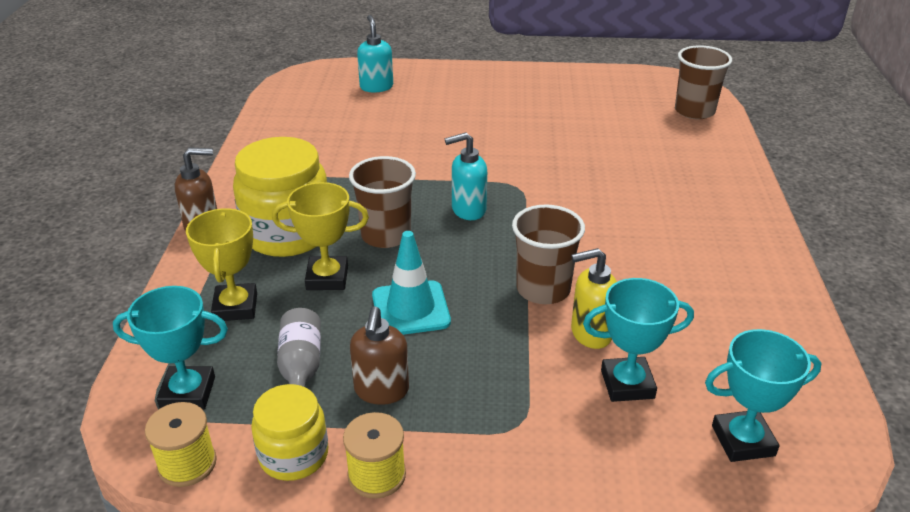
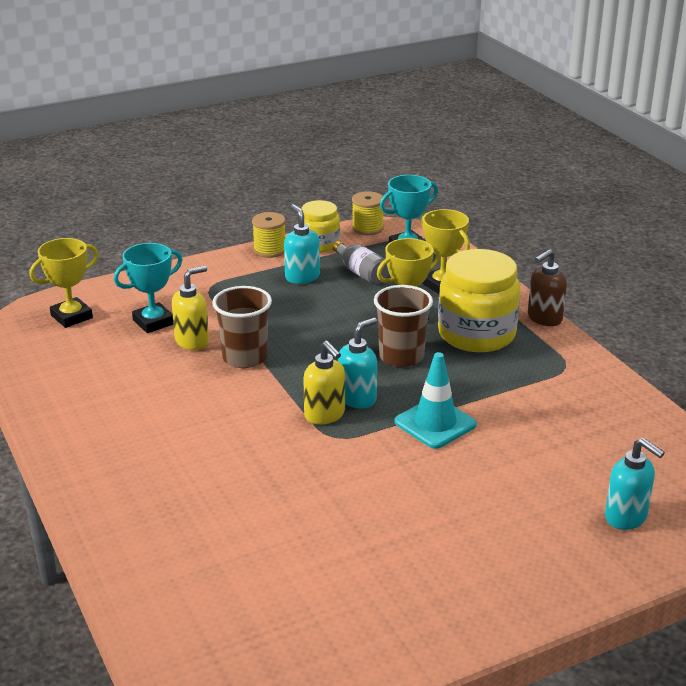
camera: 150 degrees right, 5 degrees down
brown soap dispenser [350,306,409,405] -> turquoise soap dispenser [284,204,320,284]
turquoise traffic cone [372,231,451,335] -> turquoise traffic cone moved to [394,352,477,449]
brown cup [675,45,732,119] -> none
turquoise trophy [705,329,822,462] -> yellow trophy [29,238,98,328]
none -> yellow soap dispenser [303,341,345,424]

